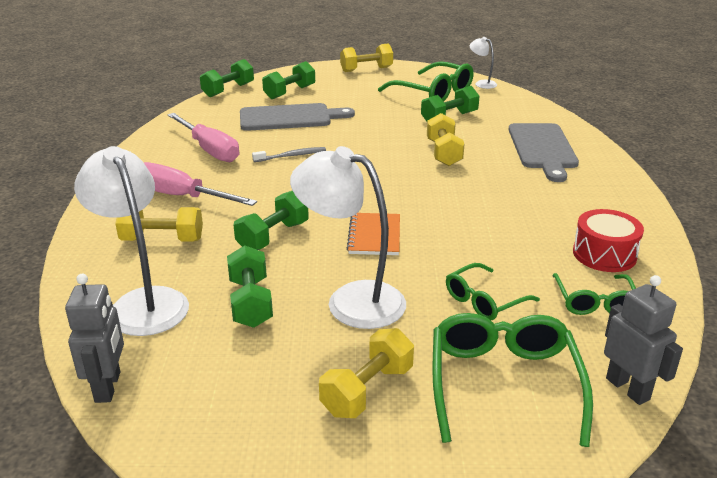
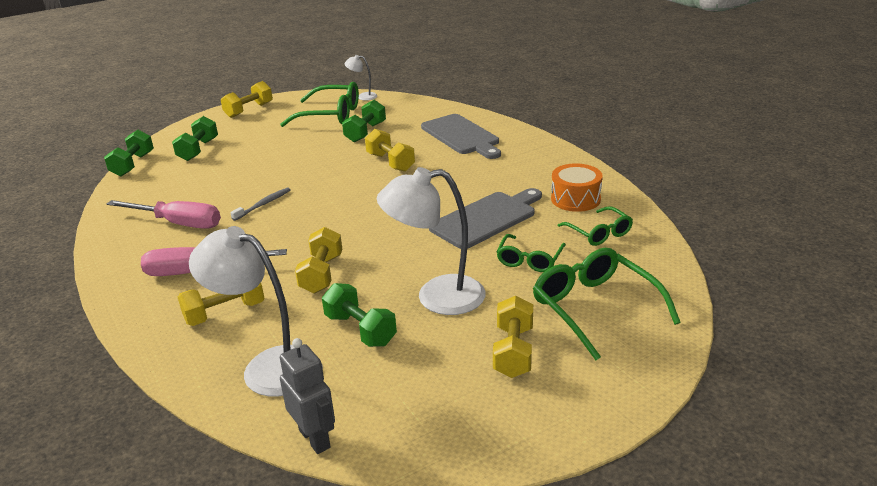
camera: 30 degrees left, 0 degrees up
green dumbbell [234,191,309,250] -> yellow dumbbell [295,227,342,294]
grey cutting board [240,103,355,131] -> grey cutting board moved to [429,188,542,249]
orange notebook [347,213,400,255] -> none
red drum [573,209,644,272] -> orange drum [551,164,603,212]
grey robot [604,275,683,405] -> none

